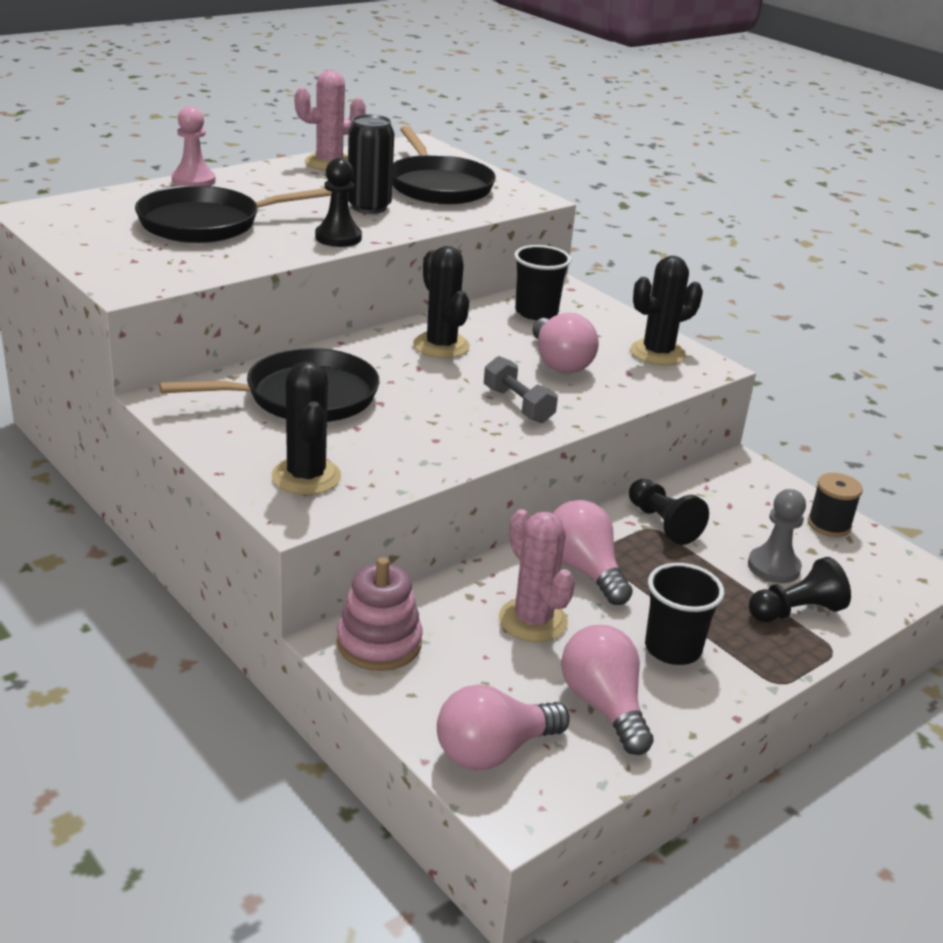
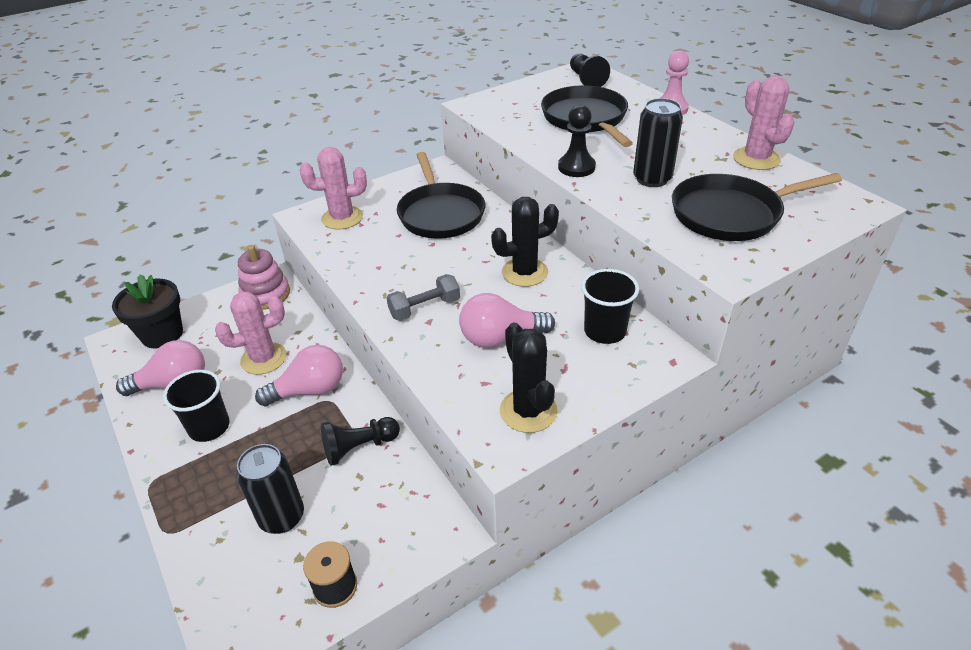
camera: 100 degrees right, 10 degrees up
black cactus [272,361,341,495] -> pink cactus [300,147,367,230]
pink light bulb [437,684,570,770] -> black flower pot [112,274,183,349]
grey pawn [748,489,806,583] -> black can [236,444,304,534]
black pawn [749,557,851,622] -> black pawn moved to [570,54,610,87]

